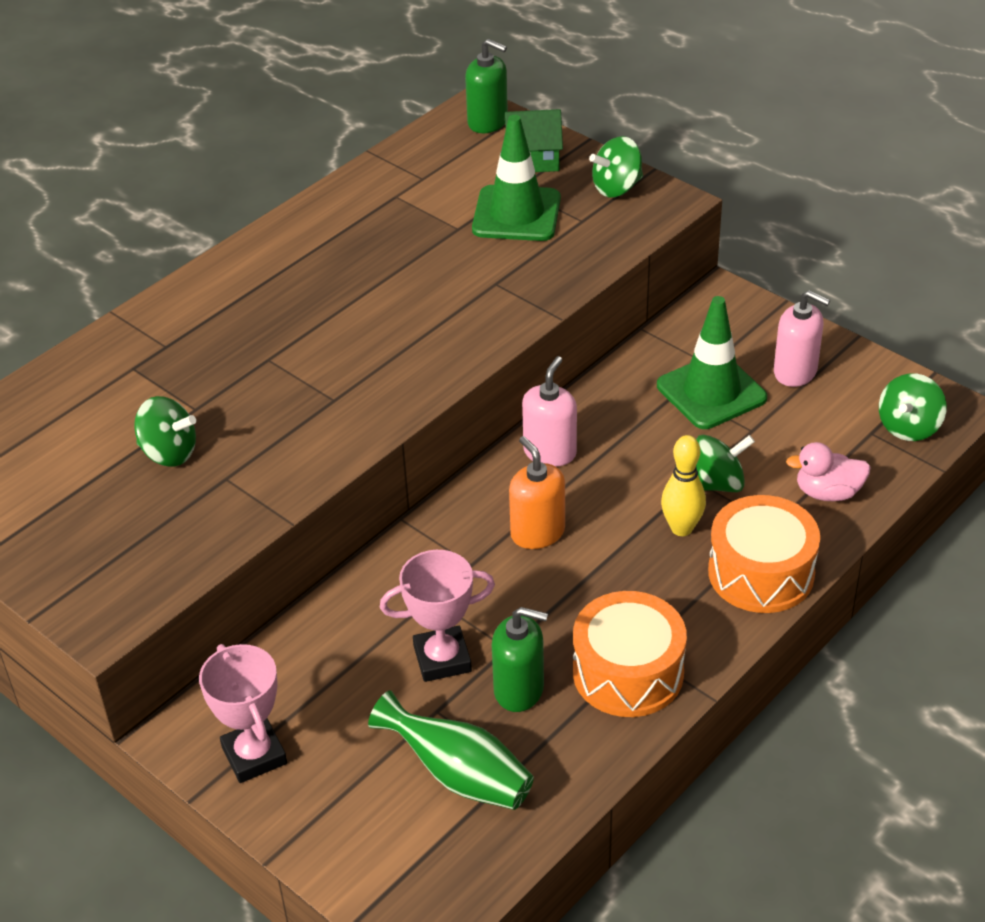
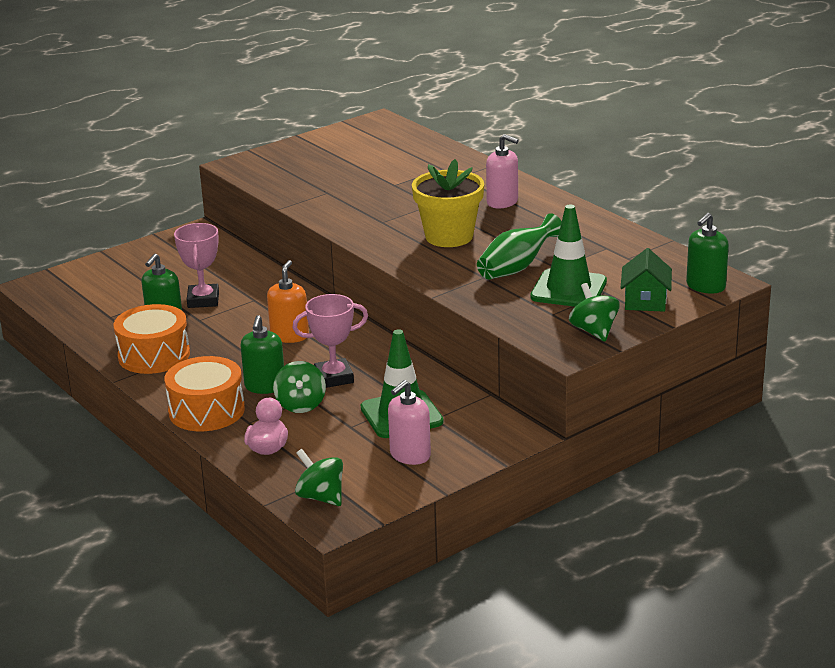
camera: 100 degrees right, 15 degrees down
green spinning top [134,396,196,467] -> none
pink trophy [199,644,287,783] -> pink trophy moved to [292,294,368,388]
green vase [368,690,534,810] -> green vase moved to [477,213,562,279]
orange soap dispenser [509,436,565,549] -> orange soap dispenser turned 60 degrees counterclockwise [267,260,309,343]
pink soap dispenser [522,356,577,466] -> pink soap dispenser moved to [486,134,519,208]
yellow bowling pin [661,435,706,536] -> green soap dispenser [241,315,284,394]
none -> yellow flower pot [412,159,484,247]

